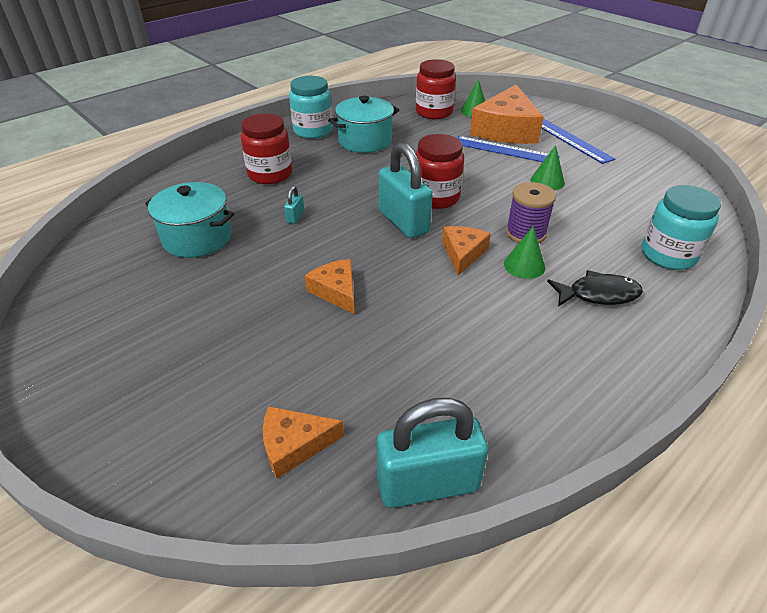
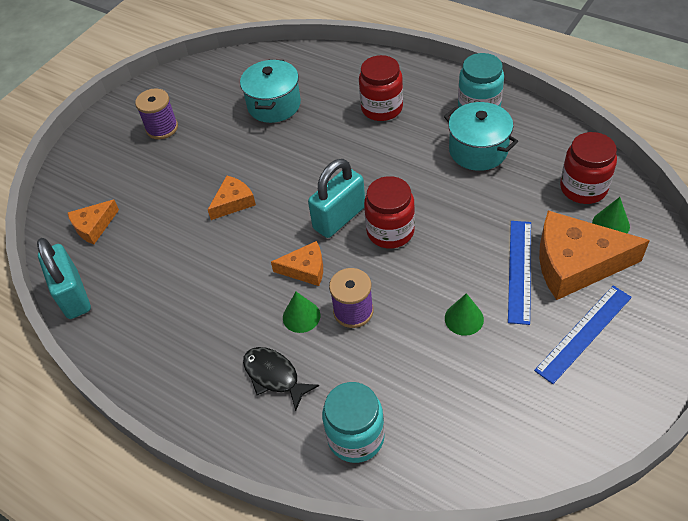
camera: 80 degrees right, 10 degrees up
orange cheese [263,406,344,479] -> orange cheese turned 105 degrees counterclockwise [68,200,119,244]
turquoise padlock [284,186,304,224] -> none
black fish [547,270,643,307] -> black fish turned 150 degrees clockwise [243,347,319,411]
none -> purple spool [135,88,178,139]

